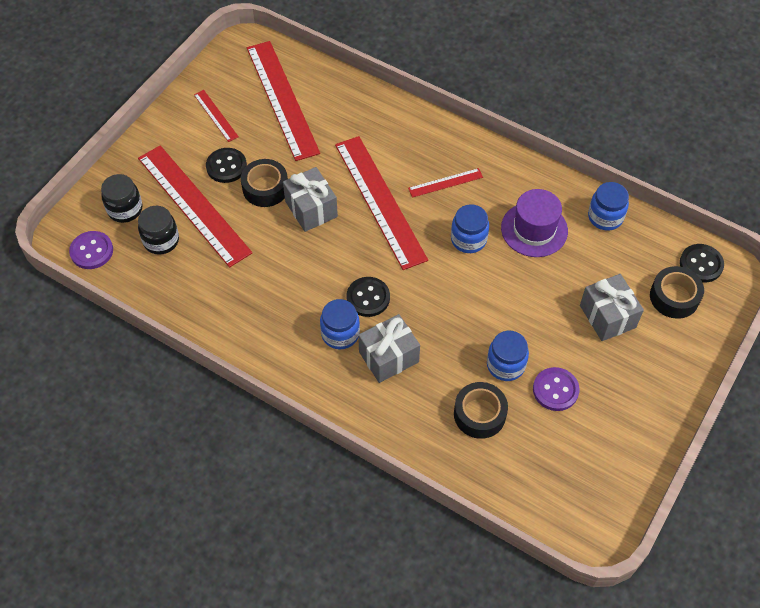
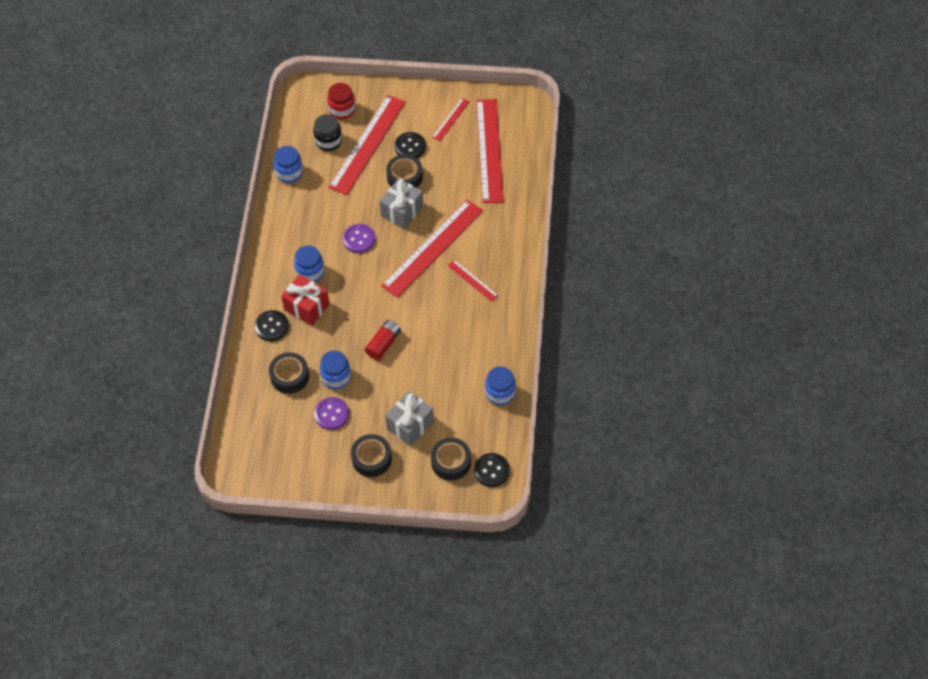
camera: 65 degrees right, 0 degrees up
purple button [69,231,113,269] -> purple button moved to [343,224,375,253]
black jar [101,174,143,223] -> red jar [327,83,356,119]
red ruler [247,41,320,161] -> red ruler turned 45 degrees counterclockwise [476,99,504,203]
black button [346,277,390,317] -> black button moved to [255,310,289,341]
grey gift [358,314,420,383] -> red gift [281,274,329,326]
blue jar [451,204,489,253] -> blue jar moved to [273,146,303,183]
purple hat [501,189,568,257] -> none
none -> black tape [351,434,392,477]
none -> red battery [365,320,401,360]

